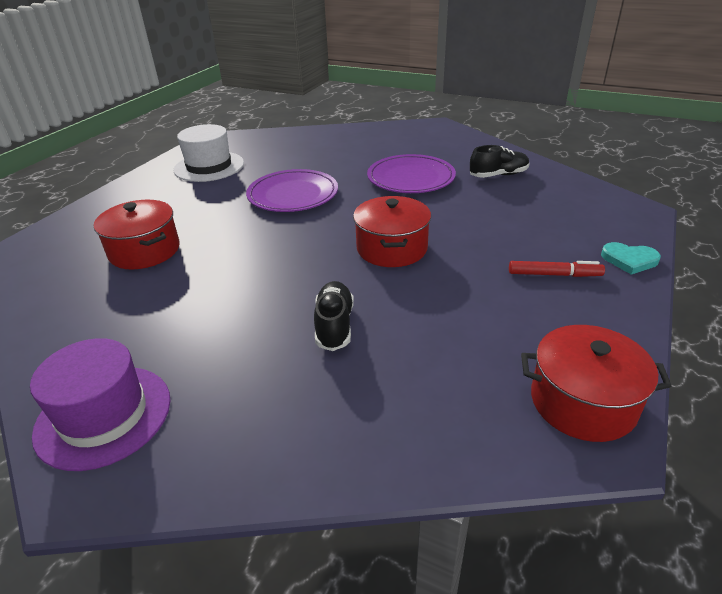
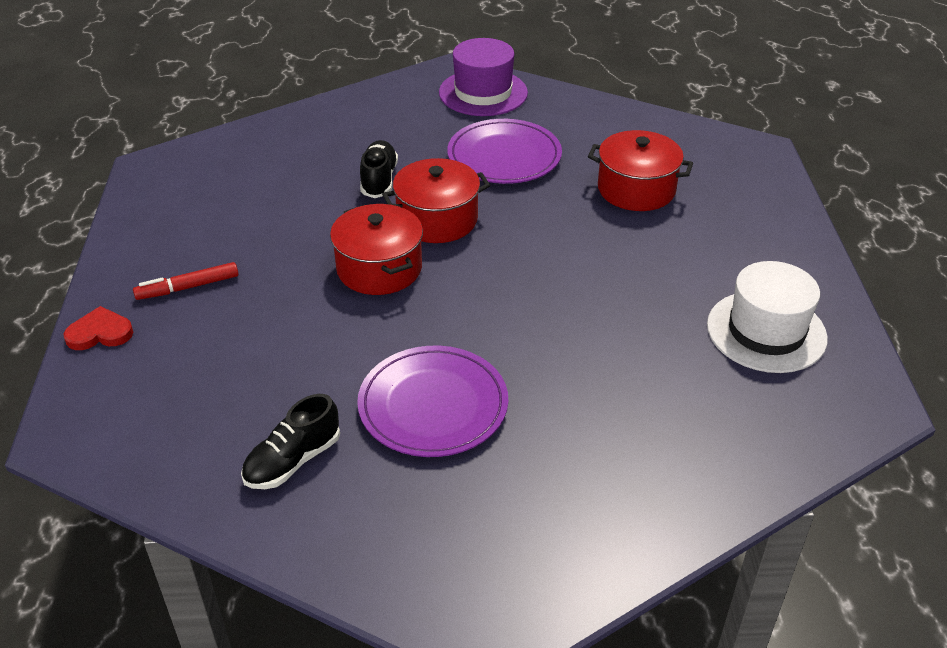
camera: 150 degrees right, 5 degrees up
purple plate [246,169,338,212] -> purple plate moved to [447,119,562,184]
black shoe [314,281,354,351] -> black shoe turned 150 degrees counterclockwise [360,140,398,198]
red pot [521,325,672,442] -> red pot moved to [382,158,490,243]
turquoise heart [601,242,661,275] -> red heart [64,306,133,350]

